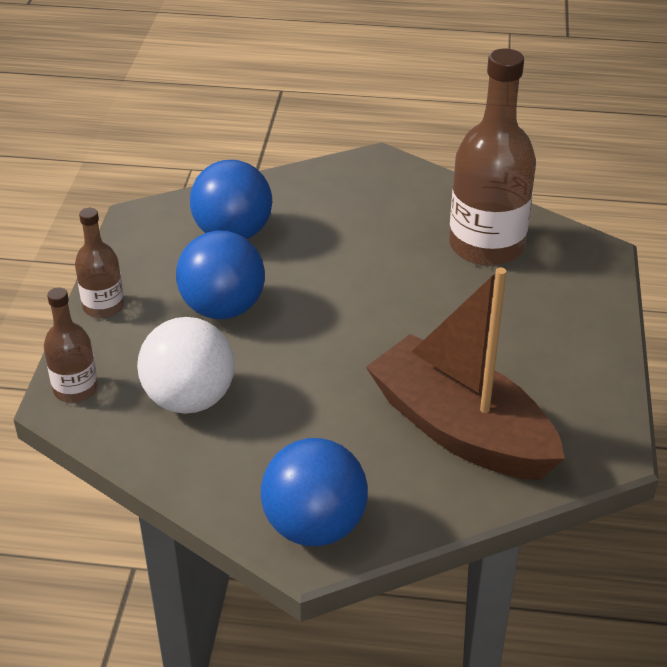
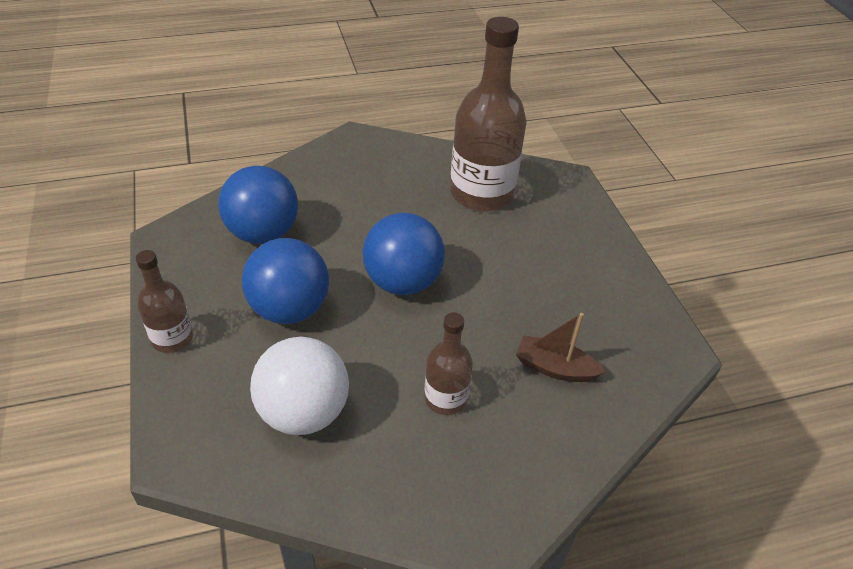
camera: 25 degrees left, 5 degrees up
brown bottle [44,287,98,403] -> brown bottle moved to [424,312,473,415]
blue ball [261,438,368,546] -> blue ball moved to [363,213,445,295]
brown boat [366,267,565,480] -> brown boat [516,313,606,382], size x0.44

